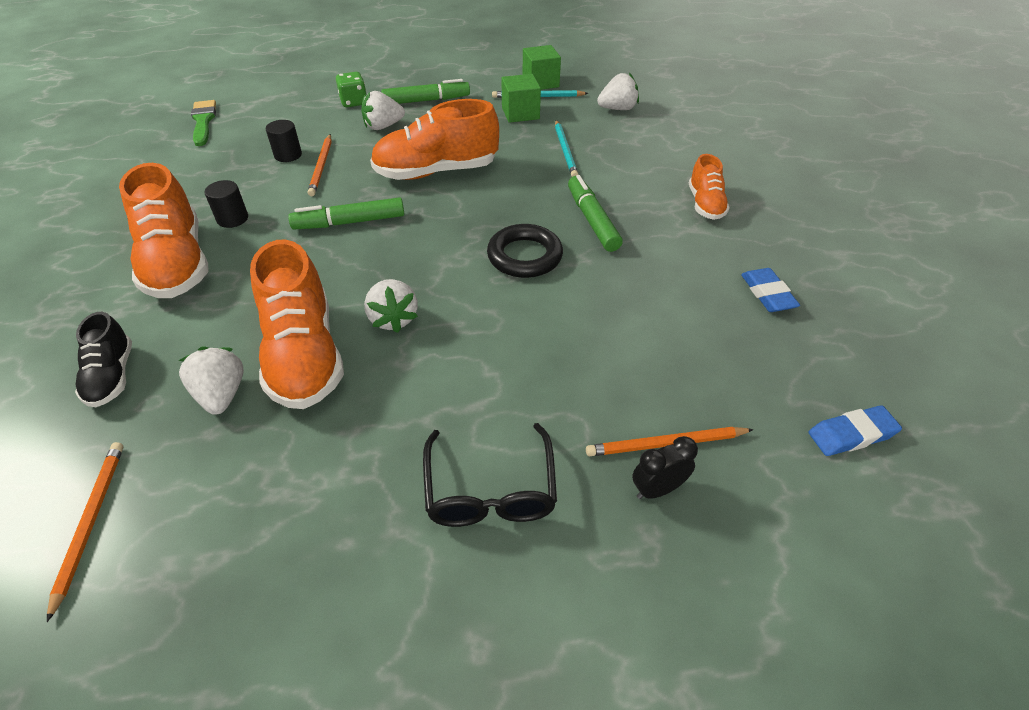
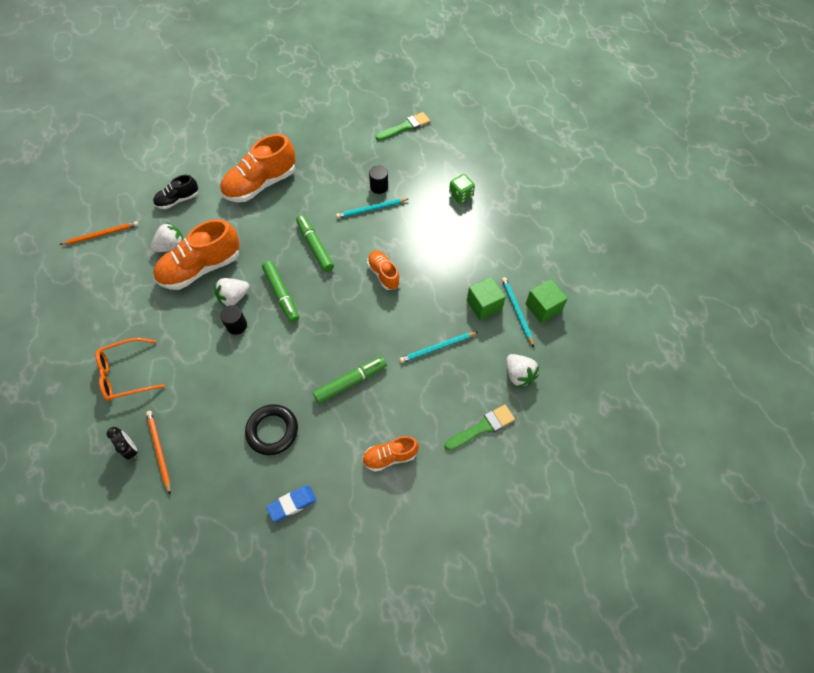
camera: 75 degrees right, 15 degrees up
black cylinder [205,180,248,228] -> black cylinder moved to [220,305,247,335]
orange pencil [308,134,332,196] -> turquoise pencil [336,199,408,218]
white strawberry [361,91,405,130] -> none
orange shoe [370,99,499,180] -> orange shoe [367,251,400,290], size x0.55
green marker [381,79,470,104] -> green marker moved to [262,261,299,323]
black glasses [423,423,557,527] -> orange glasses [95,338,165,401]
black ring [487,224,563,278] -> black ring moved to [245,404,298,455]
blue eraser [809,405,902,456] -> none
none -> green brush [444,405,515,451]

